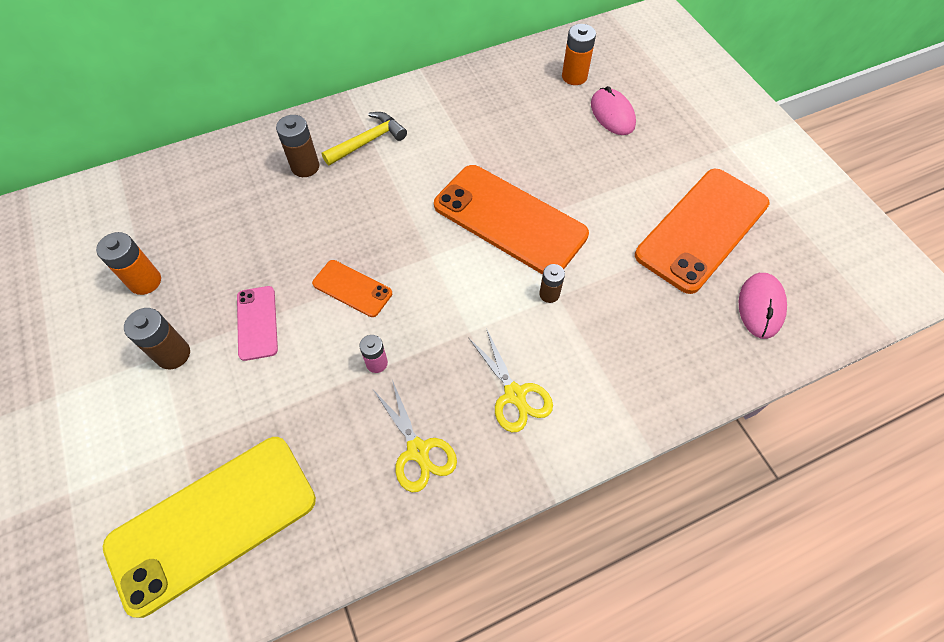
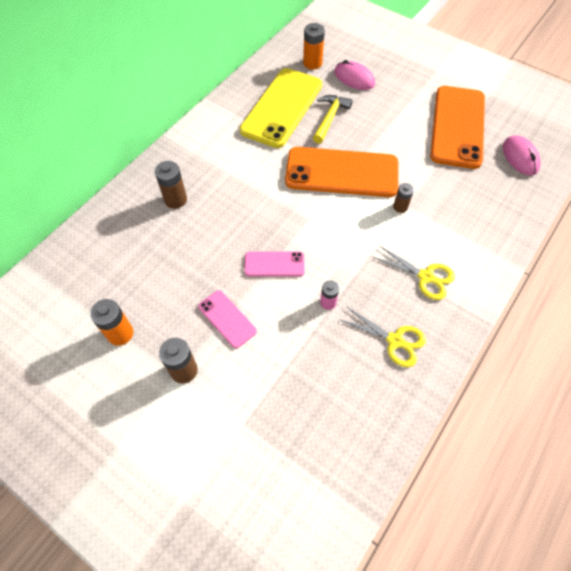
camera: 30 degrees left, 0 degrees up
yellow phone [103,437,316,618] -> yellow phone moved to [240,68,322,148]
orange phone [312,260,392,317] -> pink phone [244,251,305,277]
yellow hammer [322,112,407,166] -> yellow hammer moved to [313,95,352,144]

